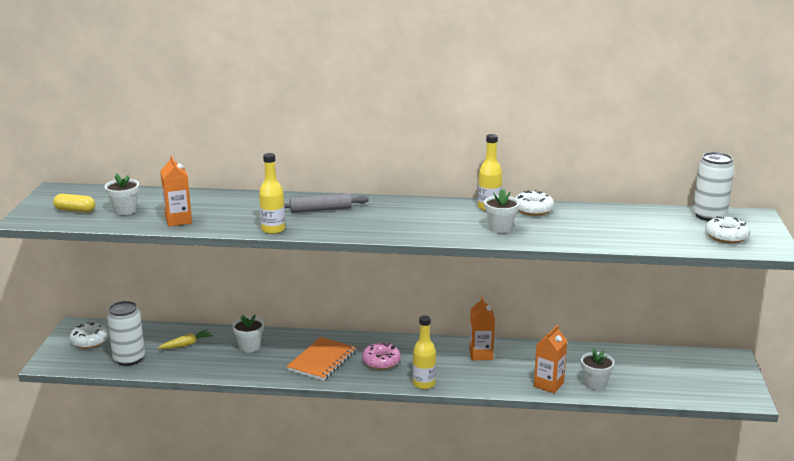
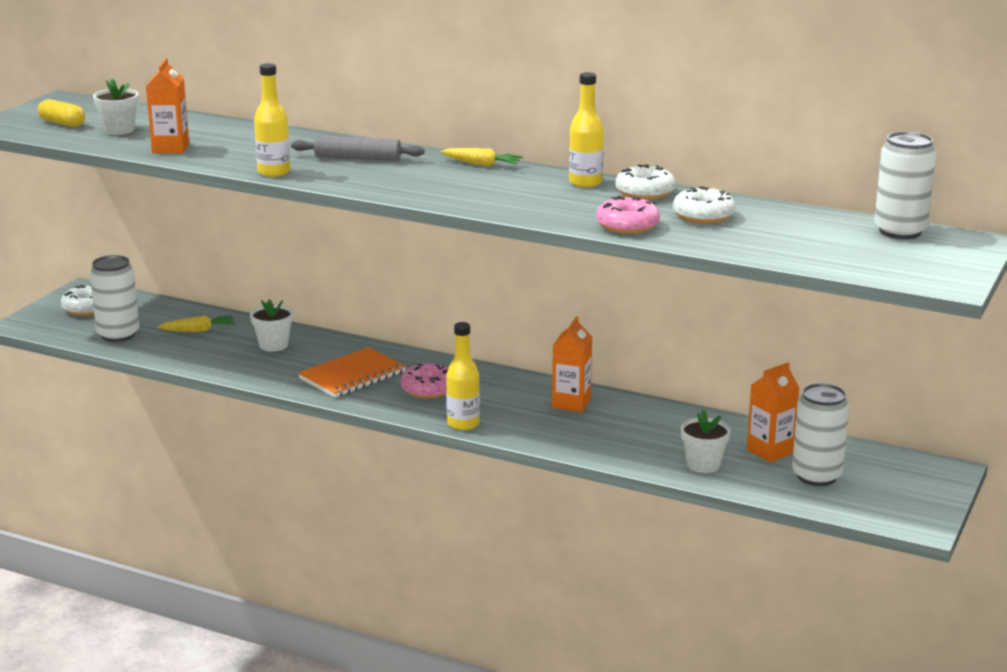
camera: 20 degrees right, 0 degrees up
white flower pot [484,189,519,233] -> none
orange carton [534,325,567,393] -> orange carton moved to [747,362,799,463]
white donut [705,216,750,244] -> white donut moved to [673,186,736,224]
none -> yellow carrot [440,148,523,166]
none -> pink donut [596,196,660,234]
none -> white can [792,383,849,486]

